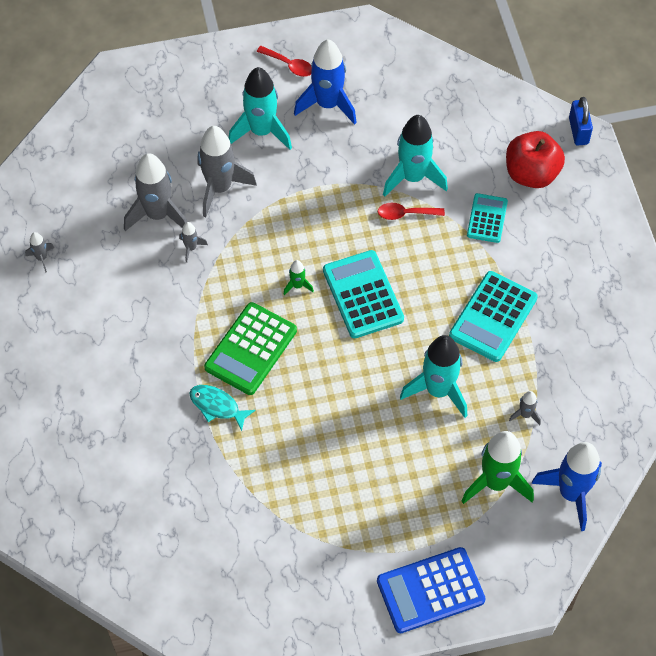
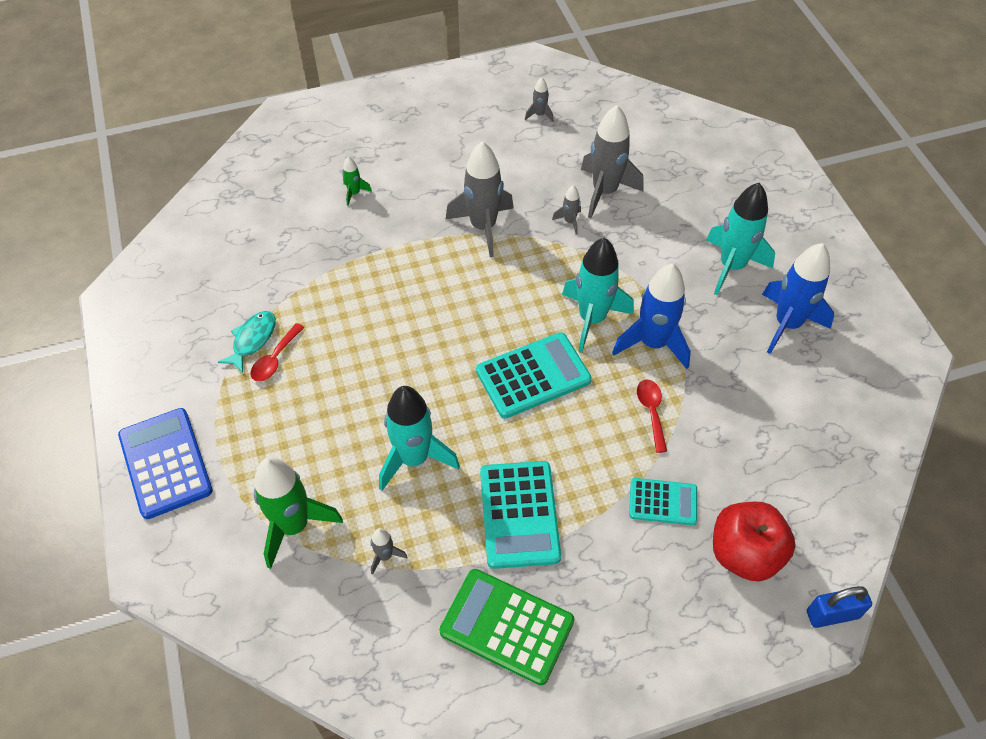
camera: 85 degrees right, 5 degrees down
turquoise fish [189,385,256,431] -> turquoise fish moved to [218,311,276,373]
grey rocket [198,126,257,217] -> grey rocket moved to [445,141,514,257]
green calculator [204,302,297,395] -> green calculator moved to [439,569,574,685]
red spoon [257,46,312,77] -> red spoon moved to [251,323,304,382]
green rocket [284,260,314,295] -> green rocket moved to [342,157,372,206]
turquoise rocket [383,115,448,197] -> turquoise rocket moved to [562,238,634,353]
turquoise calculator [449,271,538,362] -> turquoise calculator turned 120 degrees counterclockwise [480,461,561,569]
blue rocket [532,442,602,531] -> blue rocket moved to [612,263,691,369]

